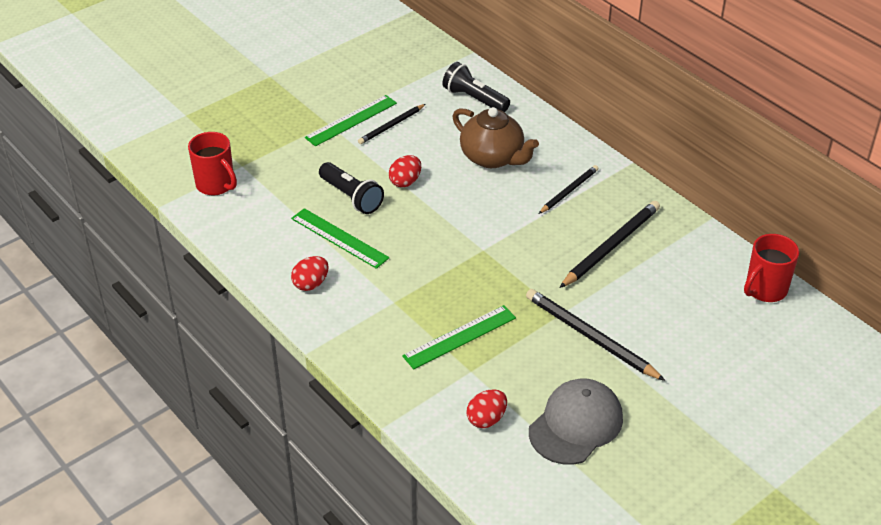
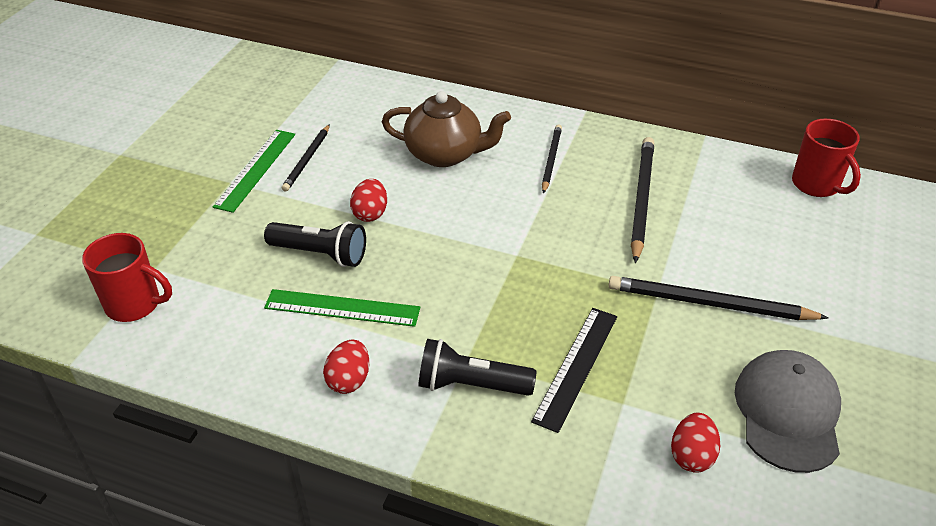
camera: 30 degrees left, 0 degrees up
green ruler [402,305,516,369] -> black ruler [531,308,617,433]
black flashlight [442,62,510,112] -> black flashlight moved to [418,339,537,396]
red mug [744,234,799,302] -> red mug turned 45 degrees counterclockwise [792,119,861,197]

